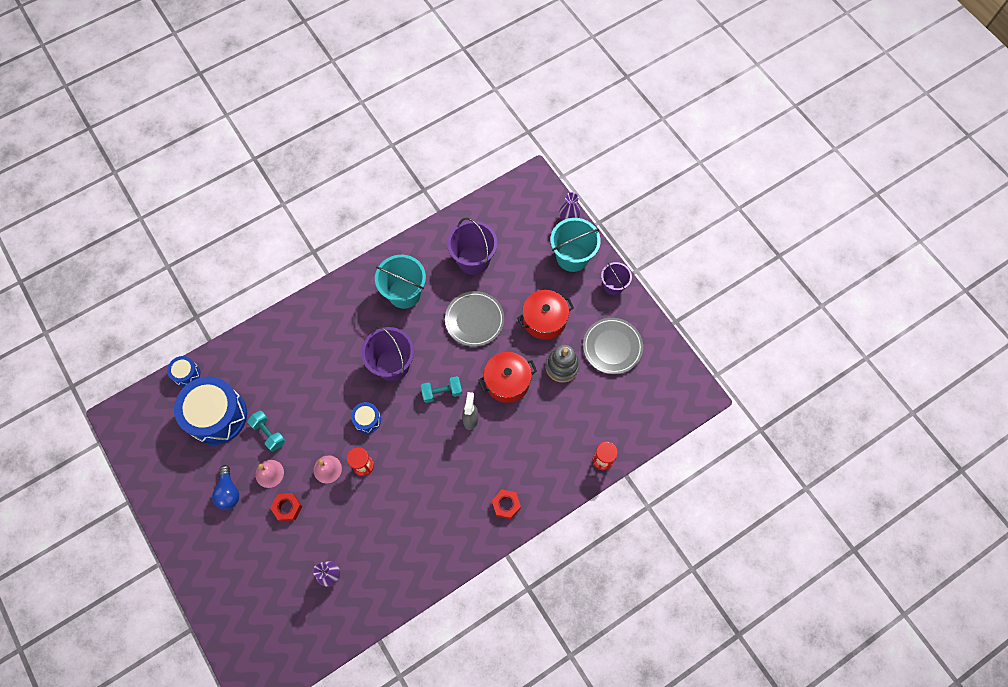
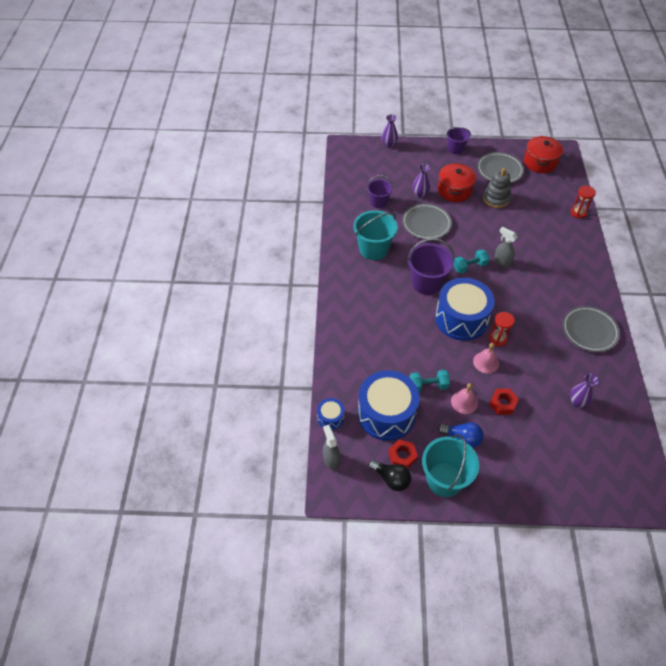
camera: 55 degrees left, 15 degrees down
blue drum [351,402,381,433] -> blue drum [435,278,495,341], size x2.17
turquoise dumbbell [421,376,462,403] -> turquoise dumbbell turned 45 degrees clockwise [454,249,490,274]
purple bucket [447,218,497,275] -> purple bucket [367,175,393,208], size x0.62
red pot [478,352,537,403] -> red pot moved to [524,136,563,173]
red nut [492,489,521,519] -> red nut moved to [389,439,418,469]
turquoise bucket [550,218,601,272] -> turquoise bucket moved to [422,434,479,497]
none -> grey spray bottle [323,425,340,470]
none -> black light bulb [368,459,411,491]
none -> purple vase [413,164,430,198]
none -> grey plate [562,306,620,352]

